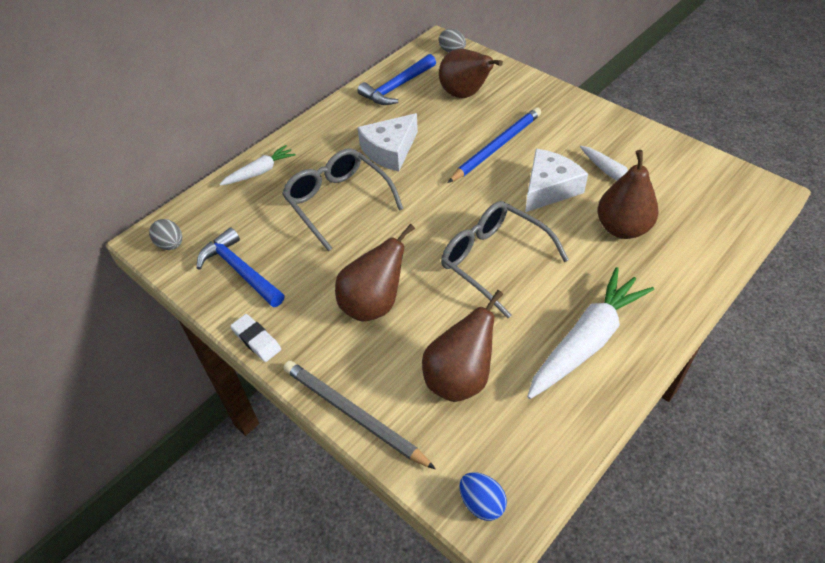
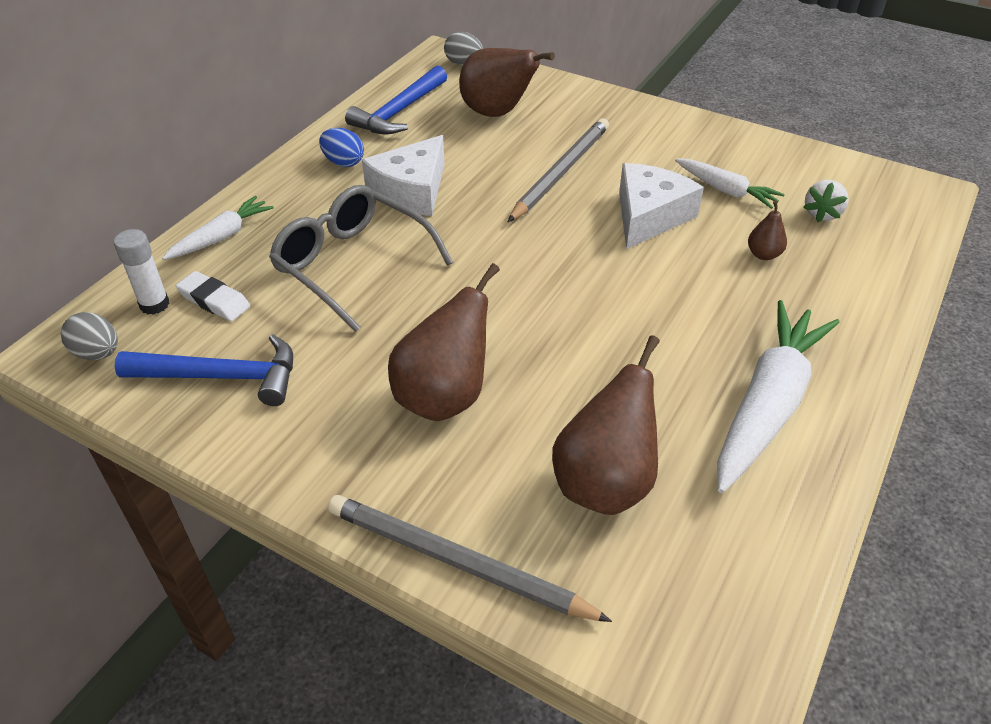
camera: 15 degrees left, 5 degrees down
blue hammer [197,227,285,307] -> blue hammer turned 150 degrees clockwise [115,334,293,406]
white eraser [230,314,281,362] -> white eraser moved to [176,271,250,321]
grey glasses [441,201,569,318] -> none
blue pencil [448,107,541,183] -> grey pencil [508,118,609,222]
blue egg [460,472,507,521] -> blue egg moved to [319,128,364,167]
brown pear [597,150,659,239] -> brown pear [748,201,787,260], size x0.47
none -> white glue stick [114,229,170,315]
none -> white strawberry [803,180,849,222]

